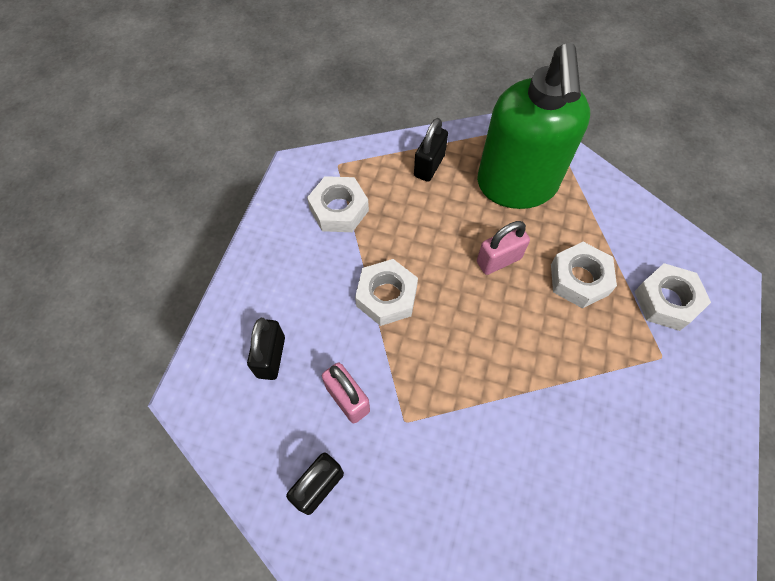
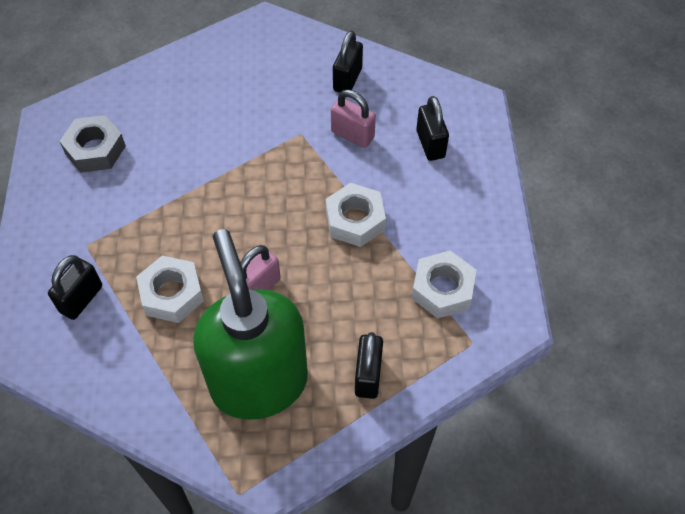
camera: 160 degrees right, 5 degrees down
white nut [634,263,711,331] -> black padlock [48,255,102,320]
none -> grey nut [59,115,126,173]

